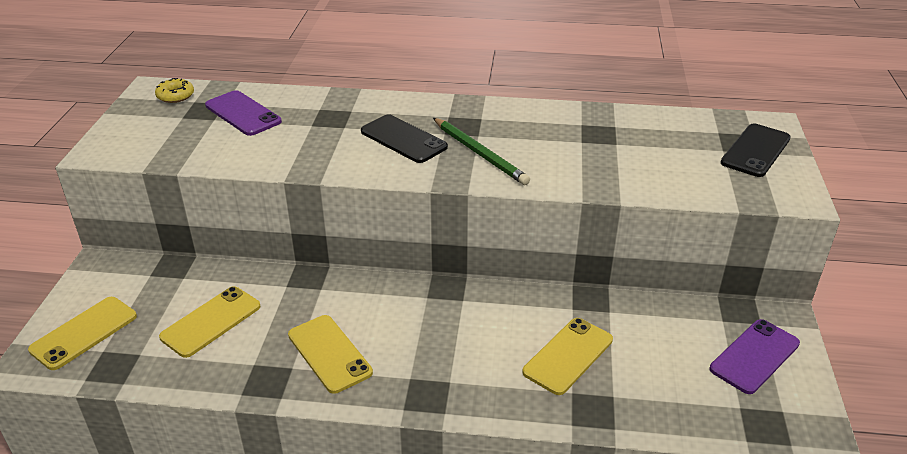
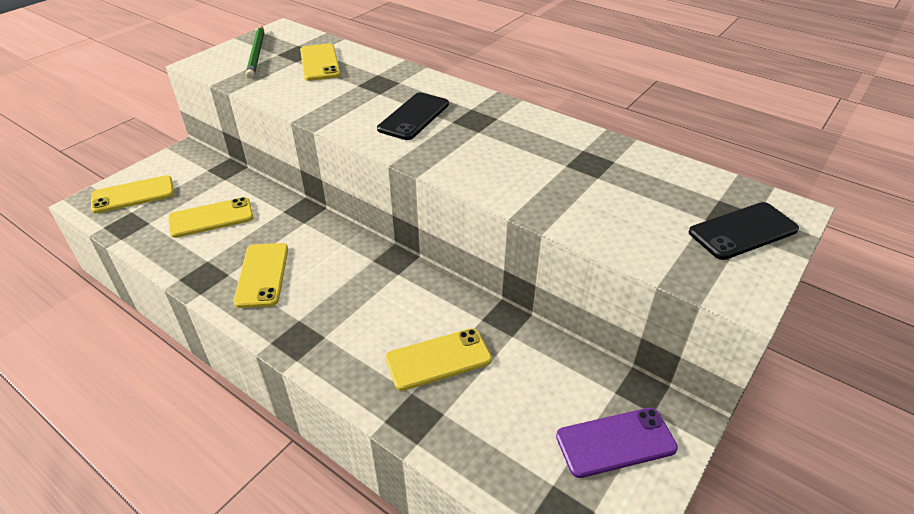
camera: 30 degrees right, 5 degrees up
yellow donut [155,78,194,103] -> none
purple phone [205,90,282,136] -> yellow phone [300,44,341,81]
black phone [361,114,448,163] -> black phone turned 45 degrees clockwise [377,92,449,140]
green pencil [433,118,530,185] -> green pencil moved to [246,26,264,79]

